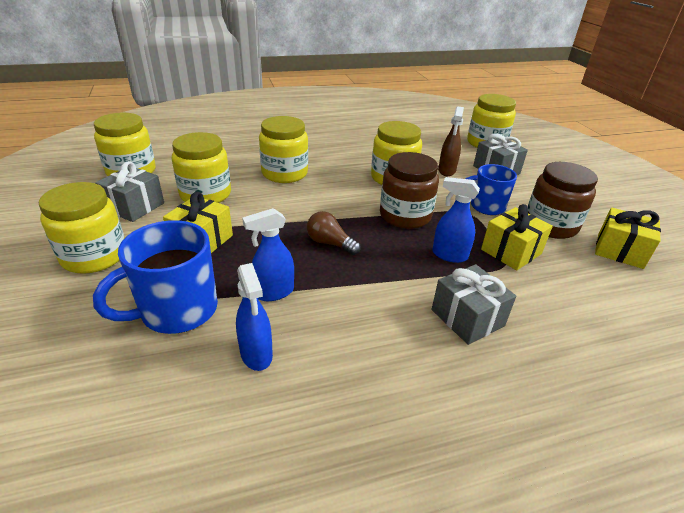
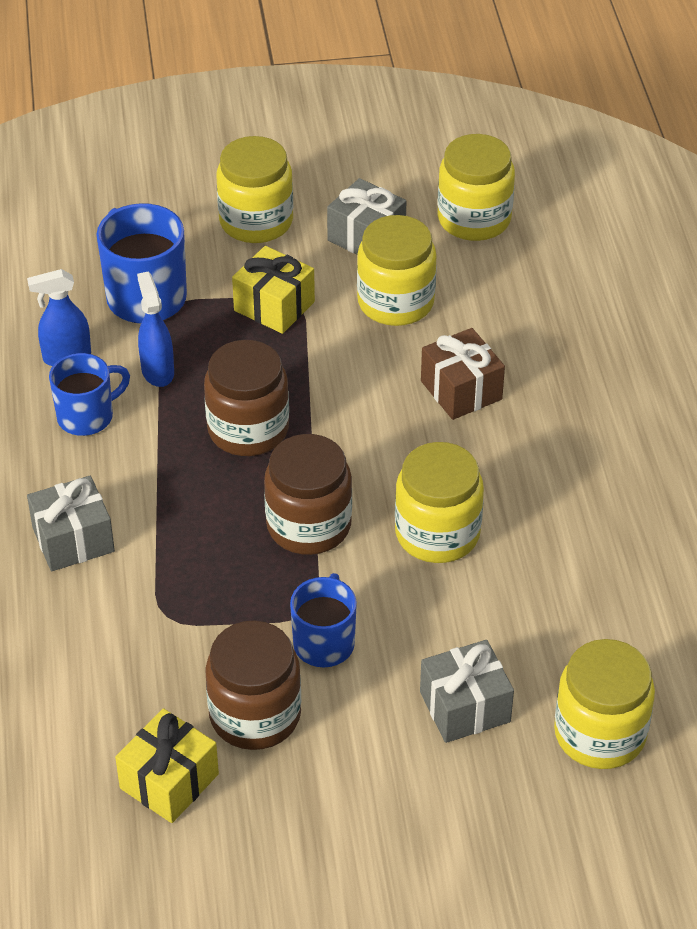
camera: 100 degrees right, 10 degrees up
yellow jar [259,116,308,183] -> brown gift [421,328,505,420]
brown light bulb [307,211,361,255] -> brown jar [204,340,289,456]
blue spray bottle [432,177,480,263] -> none
brown spray bottle [438,106,464,176] -> none
yellow gift [481,204,553,270] -> none
none -> blue mug [49,353,130,436]

